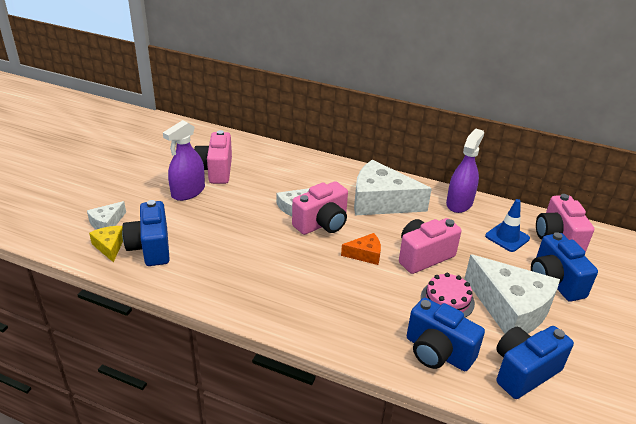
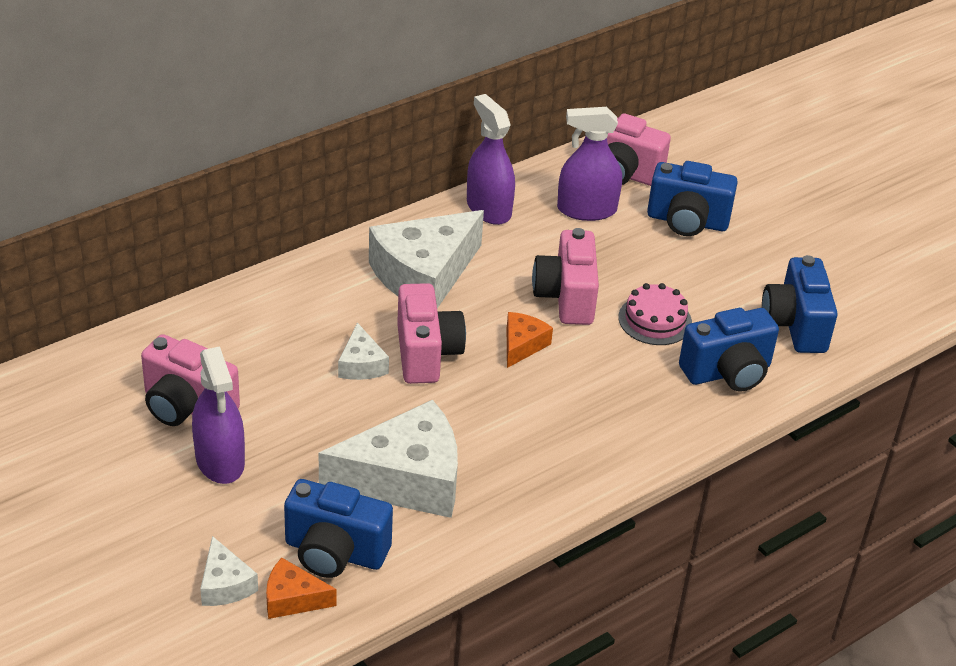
camera: 60 degrees left, 5 degrees up
yellow cheese [89,226,123,262] -> orange cheese [266,558,337,619]
white cheese [464,254,560,334] -> white cheese moved to [319,400,458,518]
blue traffic cone [485,199,530,252] -> purple spray bottle [557,107,622,221]

